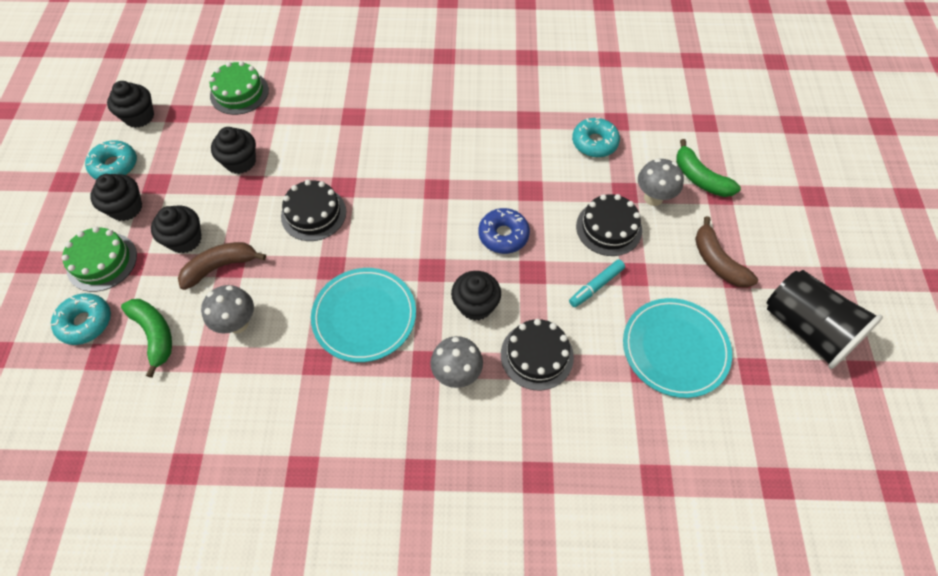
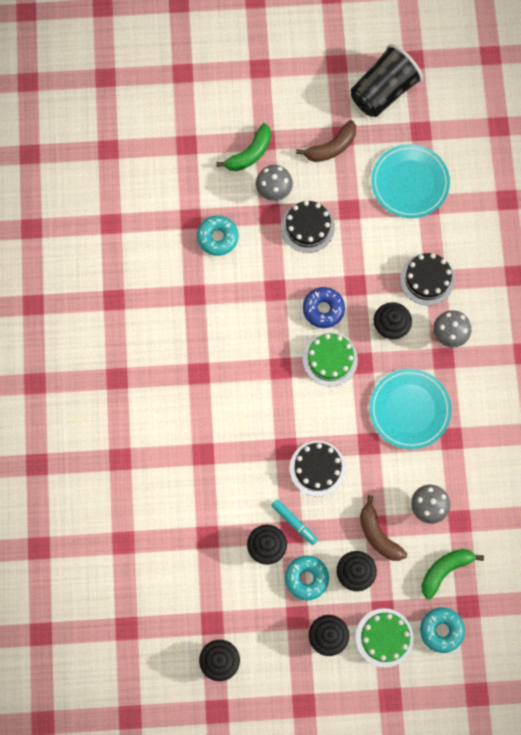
camera: 95 degrees left, 15 degrees up
turquoise donut [85,140,137,179] -> turquoise donut moved to [285,555,329,600]
green cake [209,61,269,115] -> green cake moved to [303,333,358,387]
turquoise marker [569,260,625,307] -> turquoise marker moved to [271,499,318,545]

